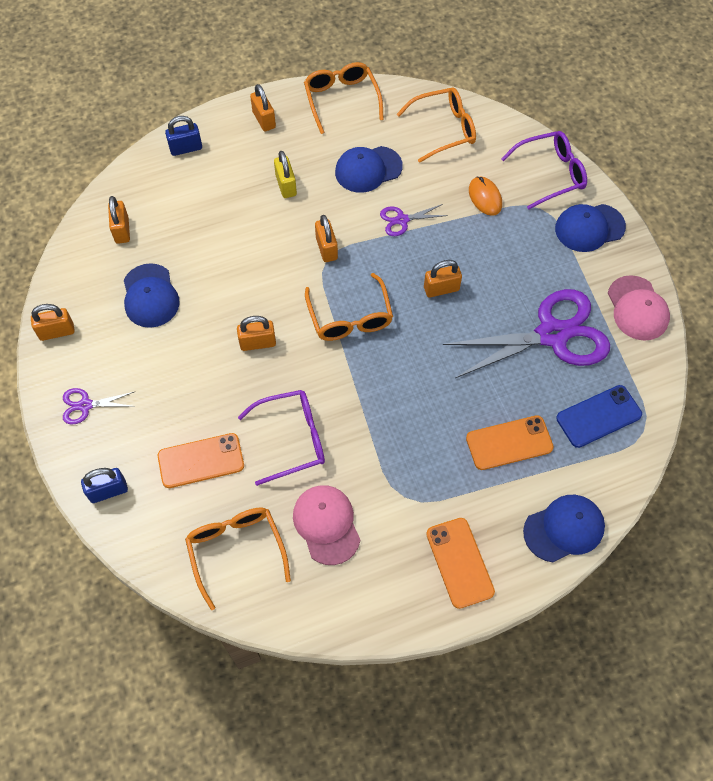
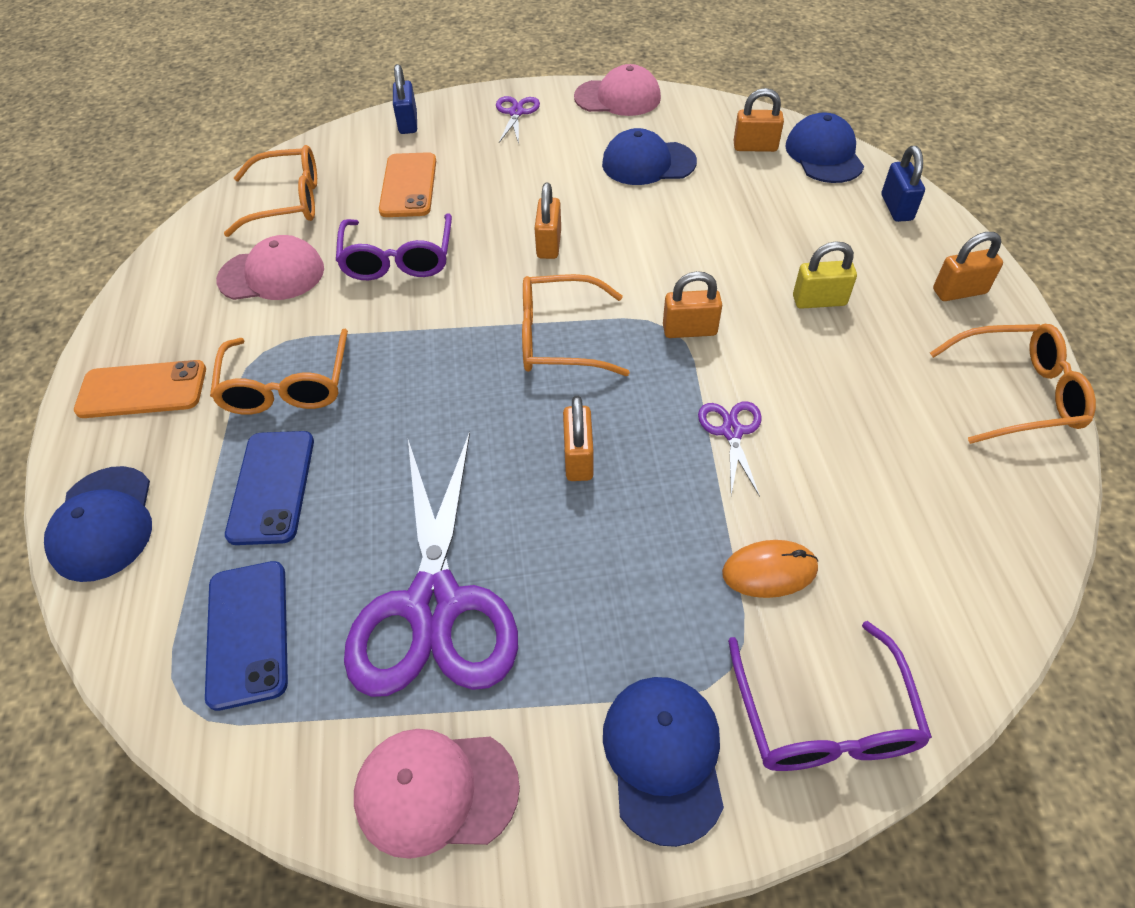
camera: 105 degrees right, 10 degrees down
orange padlock [31,304,75,341] -> pink cap [574,64,661,116]
blue cap [335,146,403,193] -> blue cap moved to [785,112,864,183]
orange glasses [397,87,476,163] -> orange glasses moved to [210,329,348,415]
orange phone [466,415,554,470] -> blue phone [225,431,314,545]

